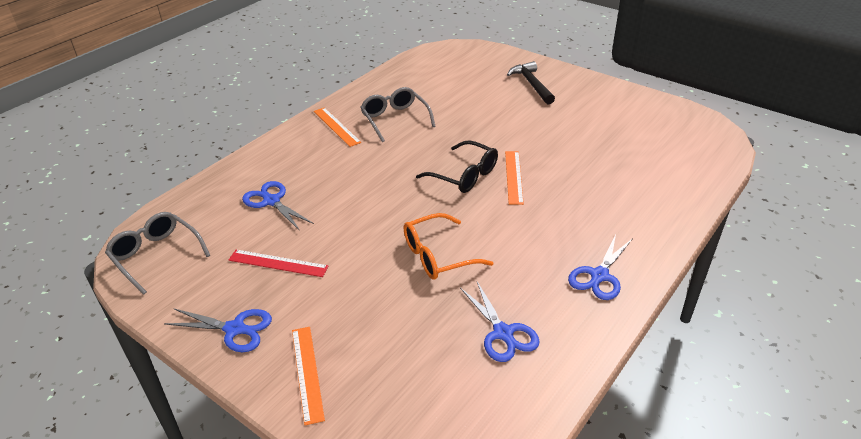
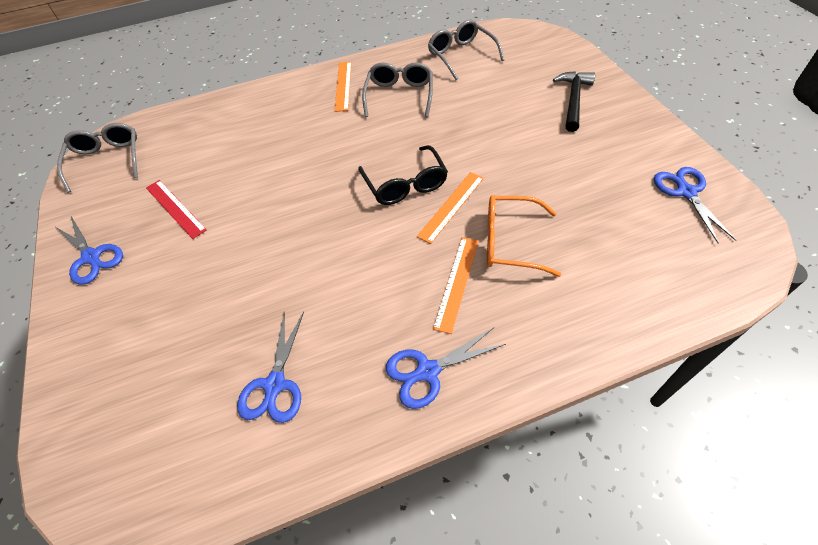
camera: 35 degrees right, 15 degrees up
blue scissors [242,181,314,231] -> blue scissors moved to [654,167,736,244]
orange ruler [292,327,325,425] -> orange ruler moved to [433,237,479,334]
orange glasses [404,213,493,280] -> orange glasses moved to [487,195,561,277]
none -> grey glasses [428,20,504,80]

